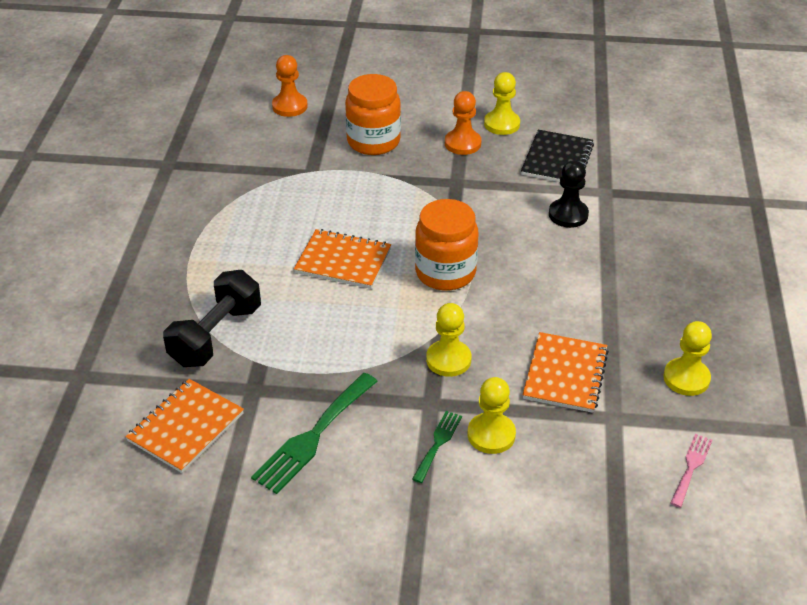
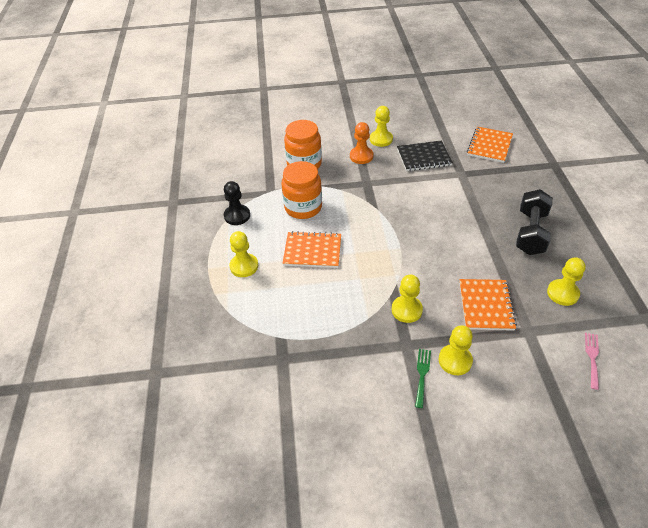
camera: 10 degrees left, 5 degrees up
orange notebook [125,379,244,473] -> orange notebook moved to [467,127,513,163]
black dumbbell [163,270,261,367] -> black dumbbell moved to [516,189,553,255]
green fork [251,373,378,494] -> none
orange pawn [272,55,308,117] -> none
orange jar [415,199,479,291] -> orange jar moved to [281,161,322,219]
black notebook [521,130,594,182] -> black notebook turned 75 degrees clockwise [397,140,453,171]
black pawn [549,160,589,228] -> black pawn moved to [224,181,250,225]
none -> yellow pawn [229,231,258,277]

